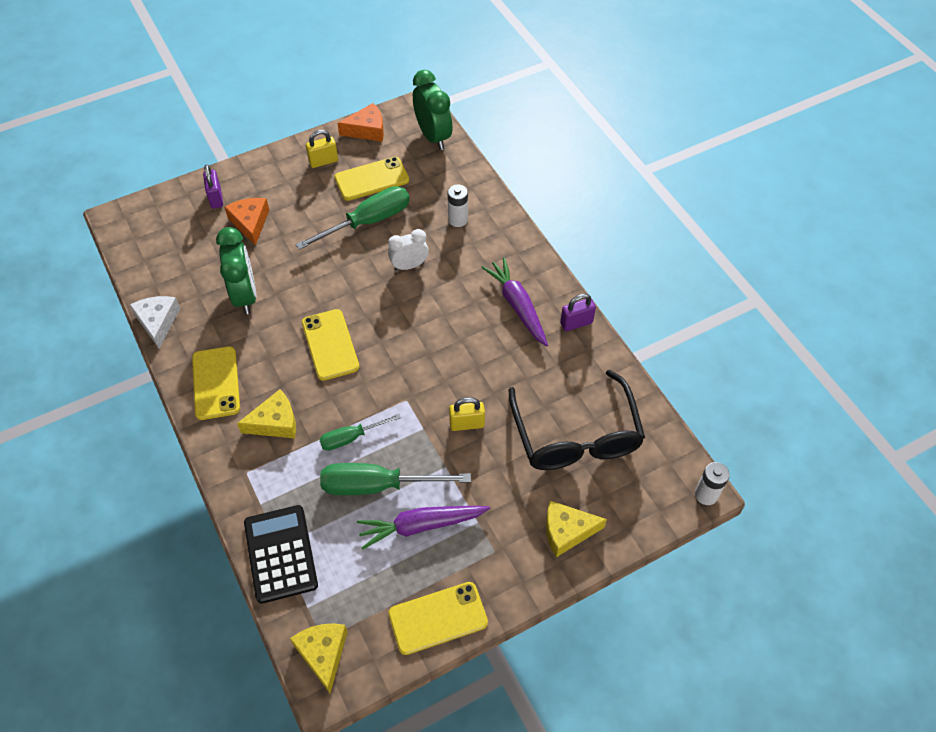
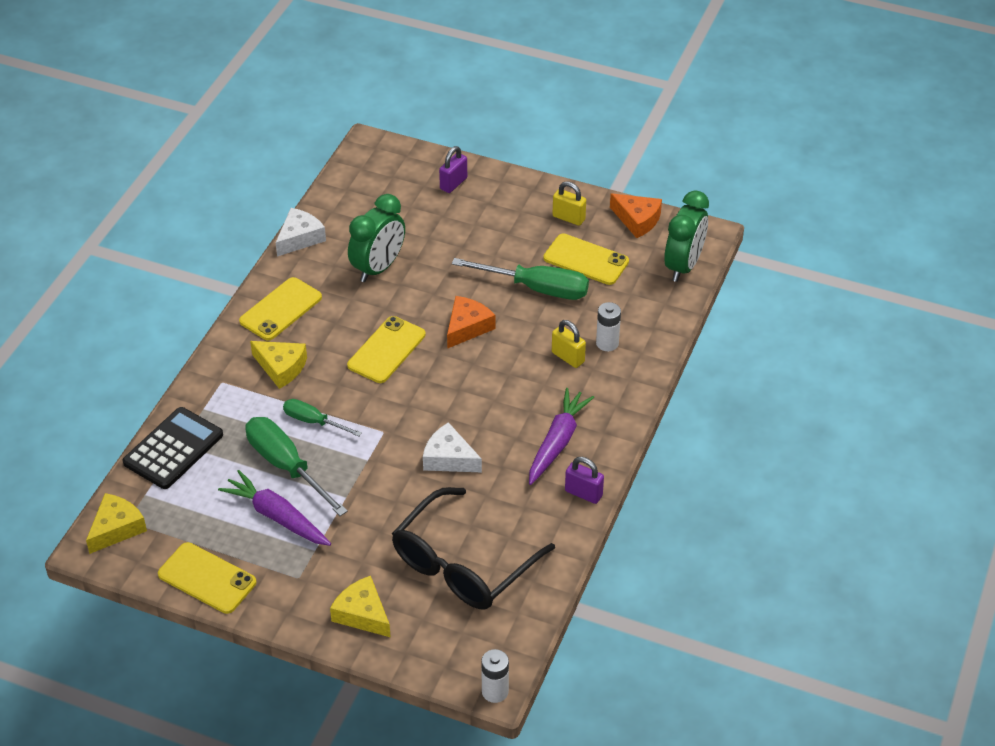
camera: 50 degrees right, 10 degrees down
orange cheese [224,198,269,246] -> orange cheese moved to [447,296,495,349]
white clock [388,229,429,271] -> none
yellow padlock [449,397,485,431] -> yellow padlock moved to [552,320,586,368]
none -> white cheese [423,422,482,472]

